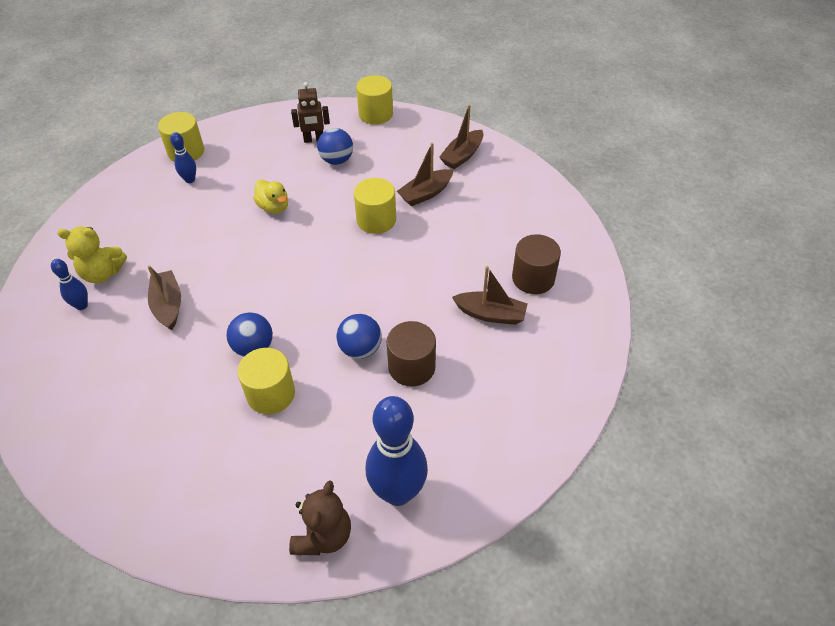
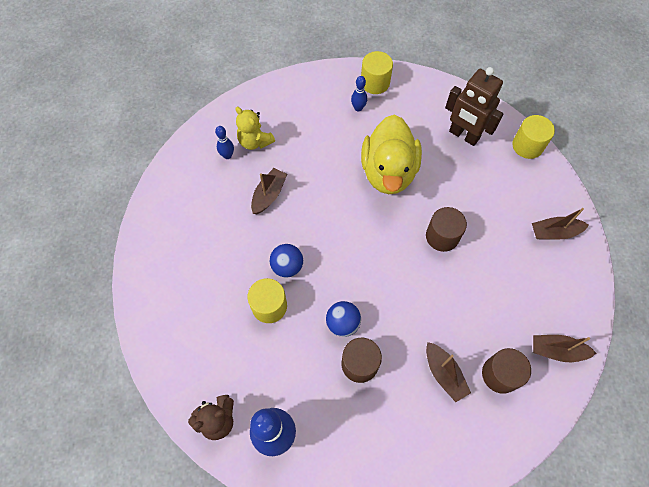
camera: 45 degrees right, 15 degrees up
yellow duck [253,180,288,214] -> yellow duck [361,115,422,194], size x2.28
brown robot [291,82,330,143] -> brown robot [445,67,503,146], size x1.71
blue ball [317,128,353,165] -> none
yellow cylinder [354,178,396,234] -> brown cylinder [426,207,467,252]
brown boat [397,143,454,206] -> brown boat moved to [533,335,596,362]

